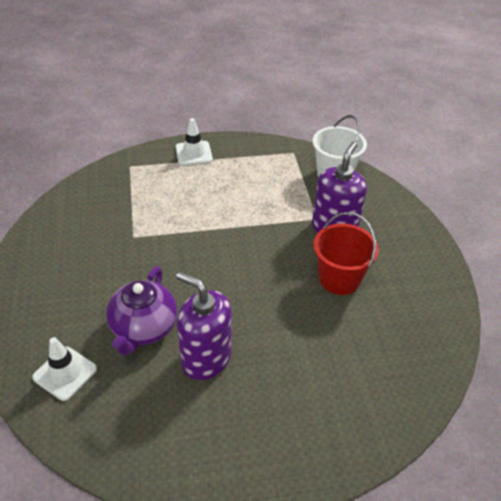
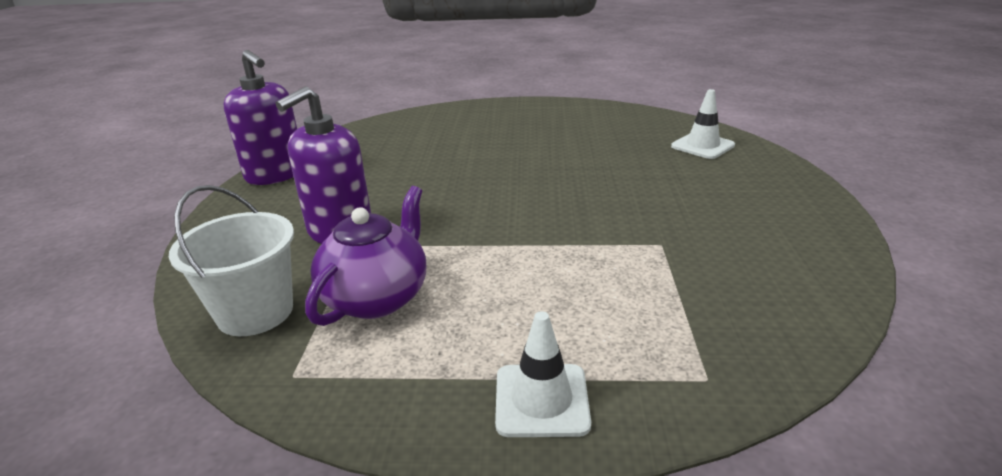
camera: 165 degrees left, 15 degrees down
purple teapot [106,266,177,356] -> purple teapot moved to [305,186,426,326]
purple soap dispenser [176,272,232,380] -> purple soap dispenser moved to [224,50,297,185]
red bucket [313,212,379,295] -> none

